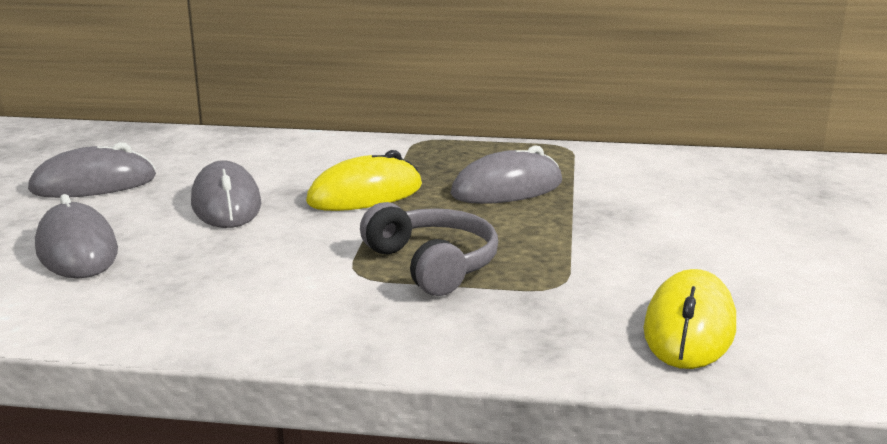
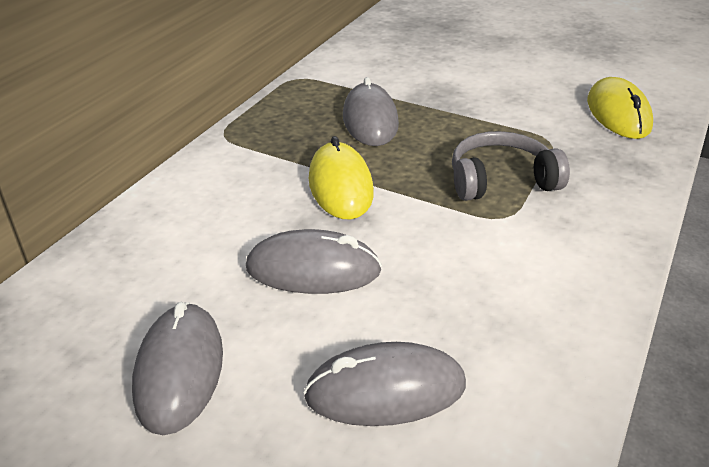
camera: 70 degrees left, 15 degrees up
yellow mouse [644,269,736,369] -> yellow mouse turned 45 degrees clockwise [587,77,653,139]

